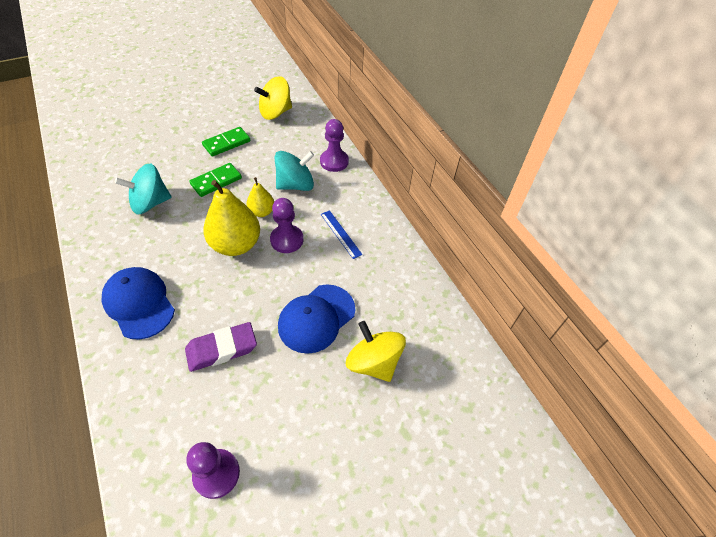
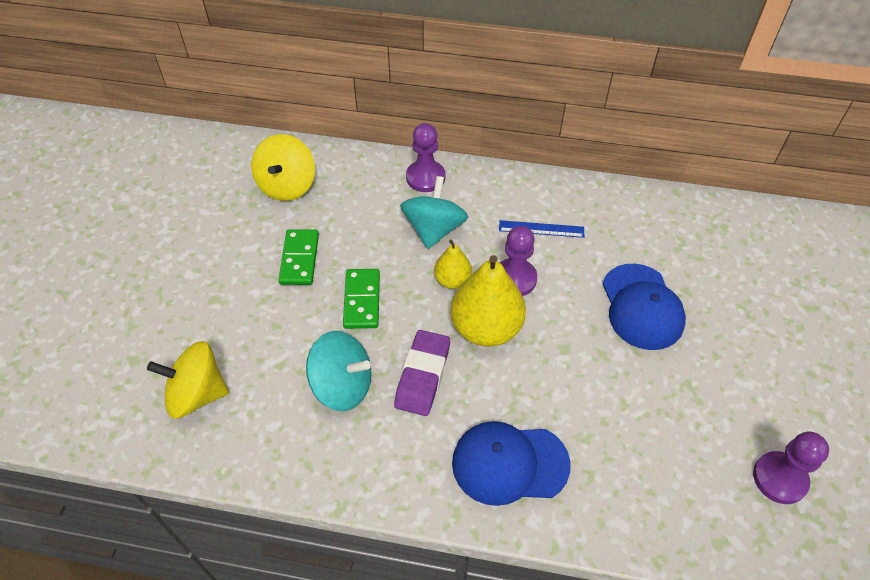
camera: 50 degrees left, 0 degrees up
turquoise spinning top [115,163,172,214] -> turquoise spinning top turned 90 degrees counterclockwise [306,331,372,411]
purple eraser [185,322,257,372] -> purple eraser moved to [394,330,450,416]
yellow spinning top [346,321,406,382] -> yellow spinning top moved to [147,341,229,419]

